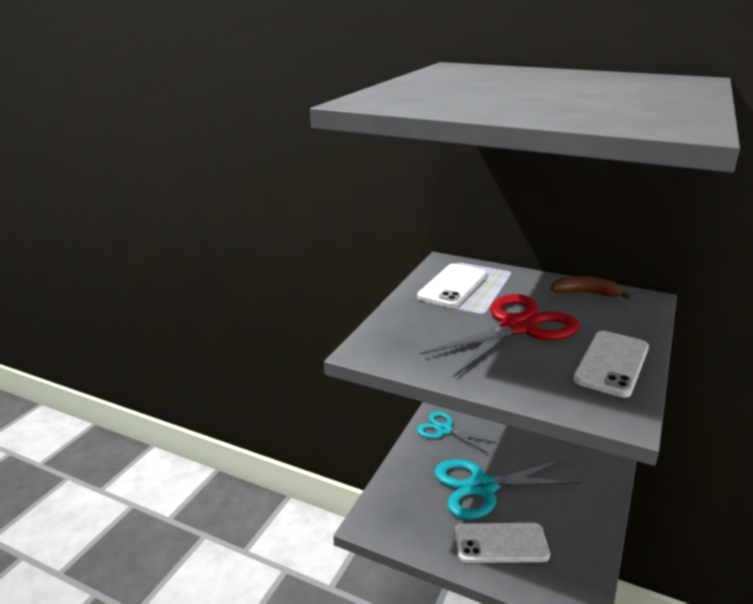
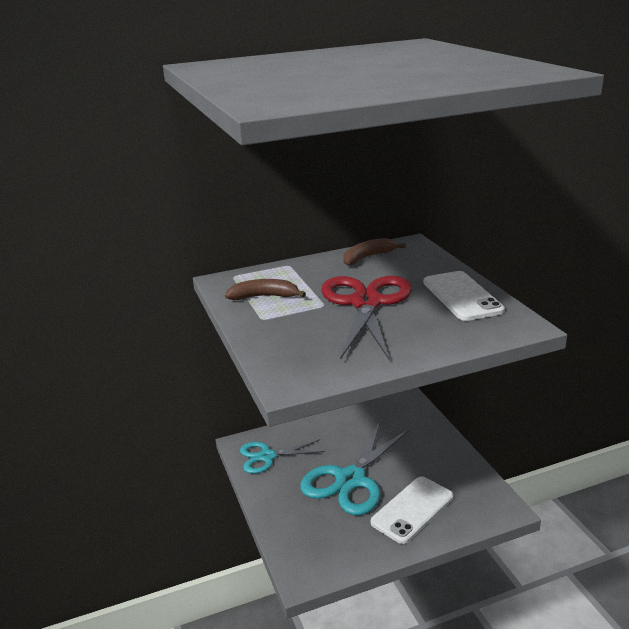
camera: 45 degrees left, 0 degrees up
white phone [417,263,487,308] -> brown banana [225,279,306,300]

